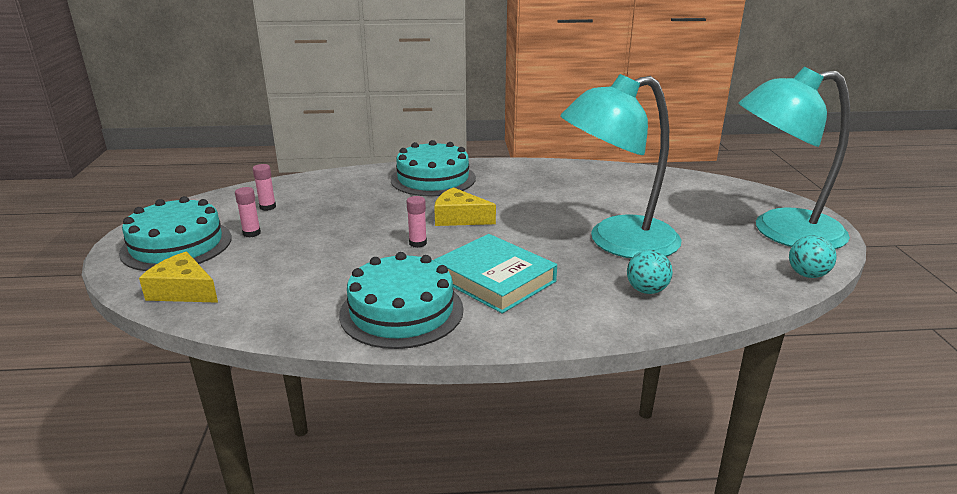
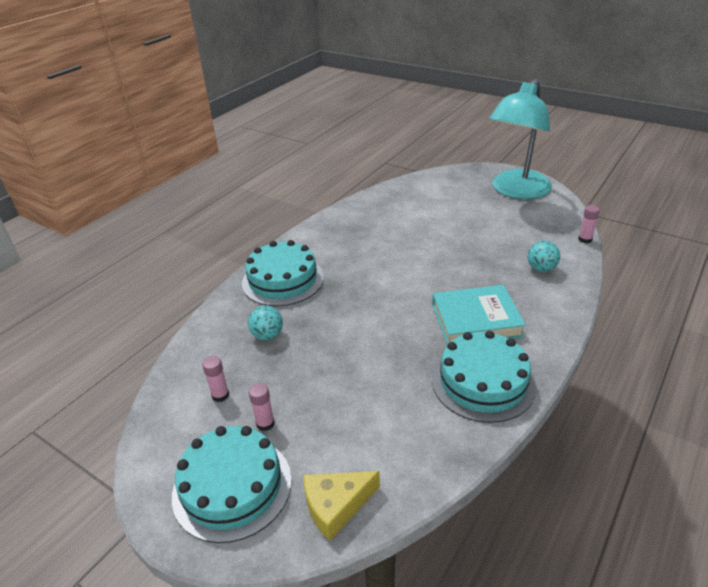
camera: 50 degrees left, 10 degrees up
pink glue stick [406,196,427,248] -> pink glue stick moved to [578,205,600,243]
yellow cheese [434,187,496,226] -> none
turquoise lamp [561,74,682,258] -> none
turquoise ball [789,235,837,278] -> turquoise ball moved to [248,305,283,340]

